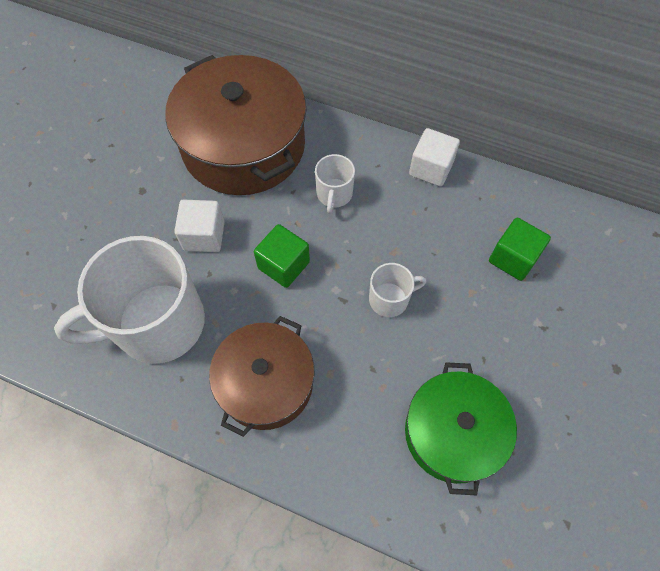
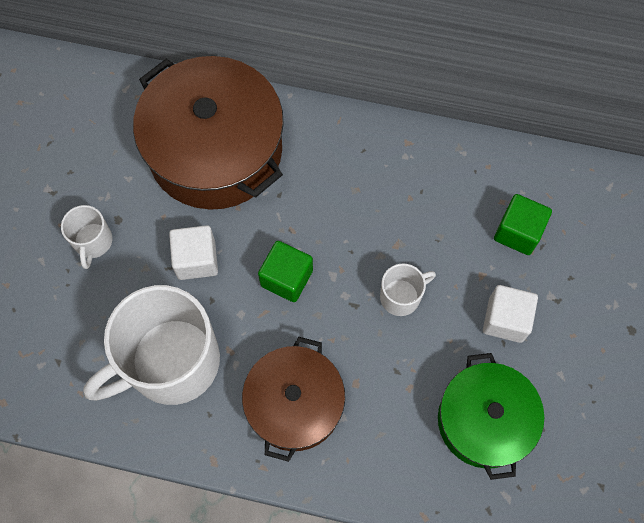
camera: 10 degrees left, 5 degrees up
white mug [315,154,355,213] -> white mug moved to [61,205,112,269]
white cube [409,128,460,187] -> white cube moved to [483,285,538,343]

